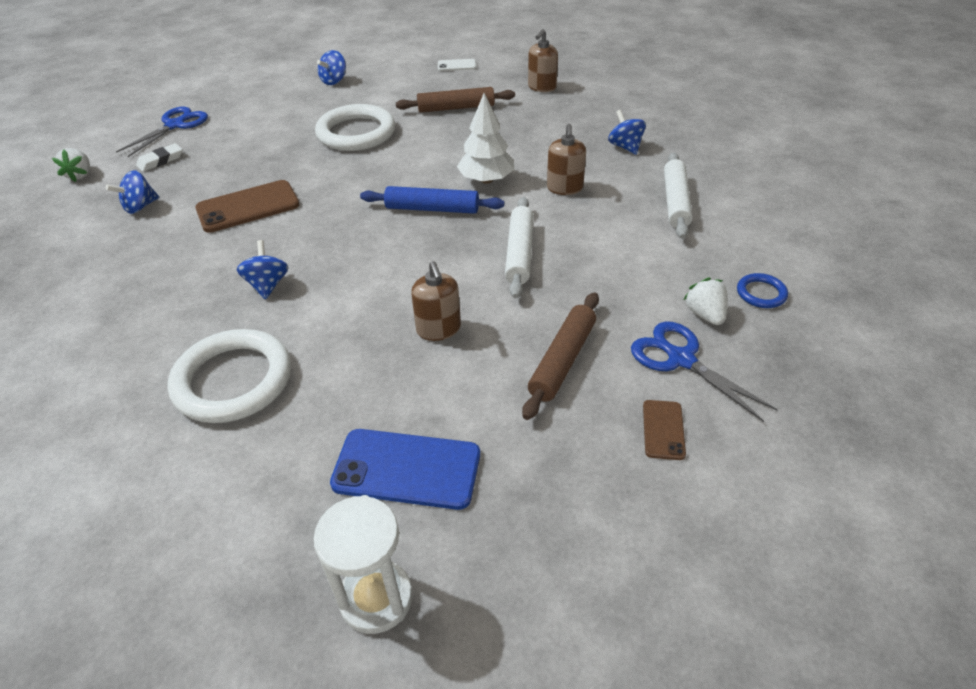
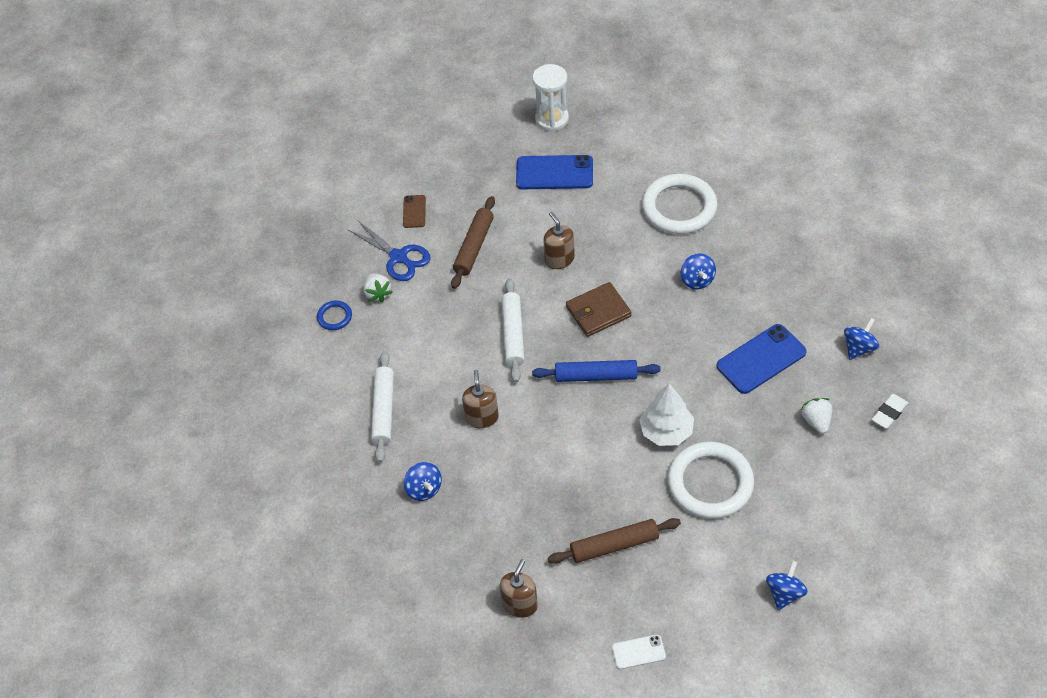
camera: 175 degrees right, 10 degrees up
white strawberry [52,148,90,182] -> white strawberry moved to [801,398,832,434]
blue scissors [116,107,208,157] -> none
brown phone [195,180,300,233] -> blue phone [717,324,807,394]
white tree [457,93,515,184] -> white tree moved to [639,384,694,446]
none -> brown wallet [566,282,632,337]

